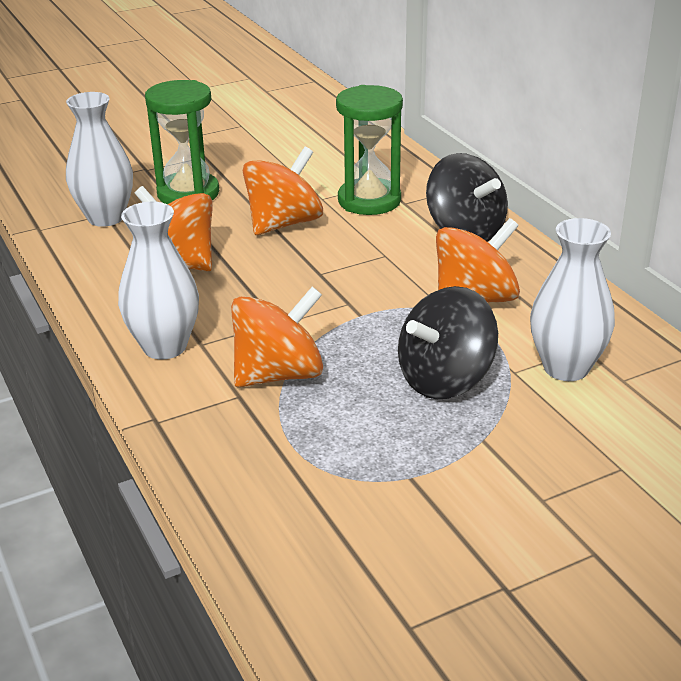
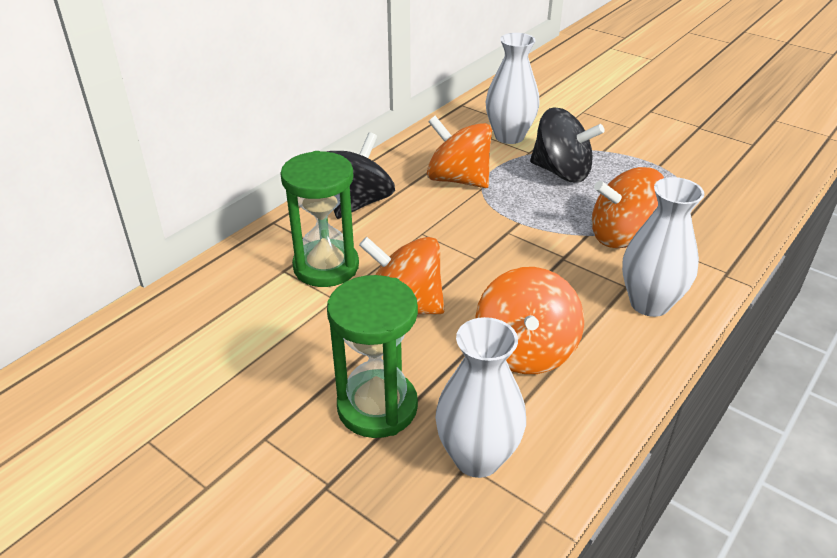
camera: 115 degrees left, 5 degrees up
orange spinning top [231,286,323,387] -> orange spinning top turned 45 degrees counterclockwise [592,167,664,248]

